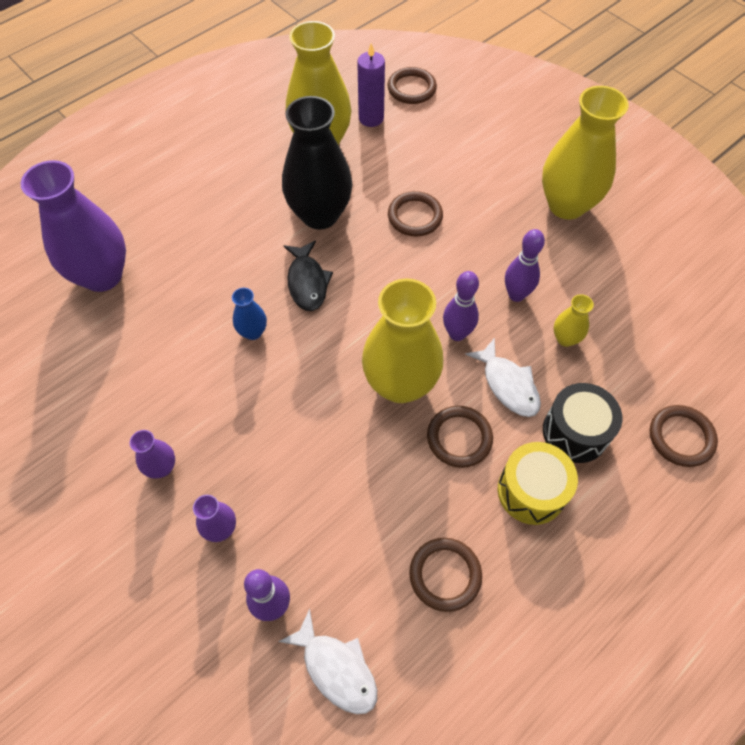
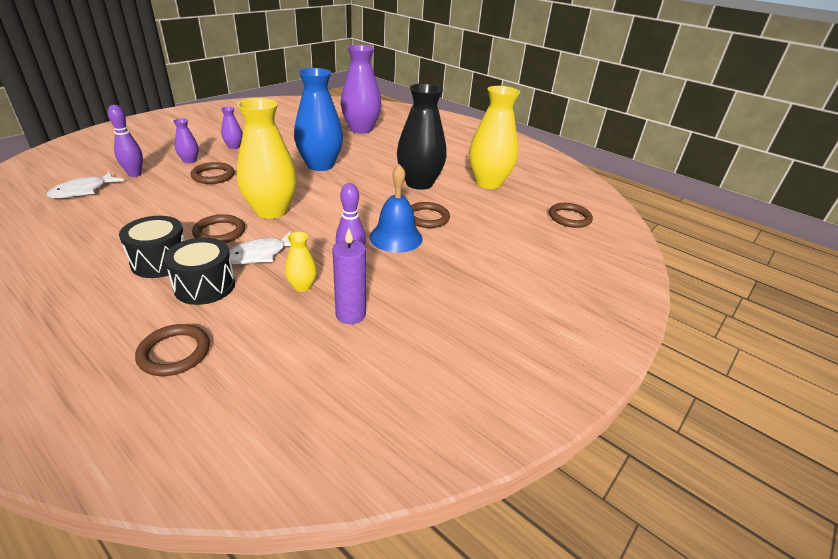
camera: 80 degrees right, 25 degrees down
blue vase [232,288,267,340] -> blue vase [294,68,343,171], size x2.24
black fish [283,241,333,311] -> none
purple candle [357,43,385,127] -> purple candle moved to [332,228,366,324]
brown ring [409,538,482,612] -> brown ring moved to [190,162,235,184]
purple bowling pin [443,271,479,341] -> none
yellow drum [498,442,578,525] -> black drum [119,216,185,278]
yellow vase [542,86,629,220] -> none
none -> blue bell [369,164,423,253]

